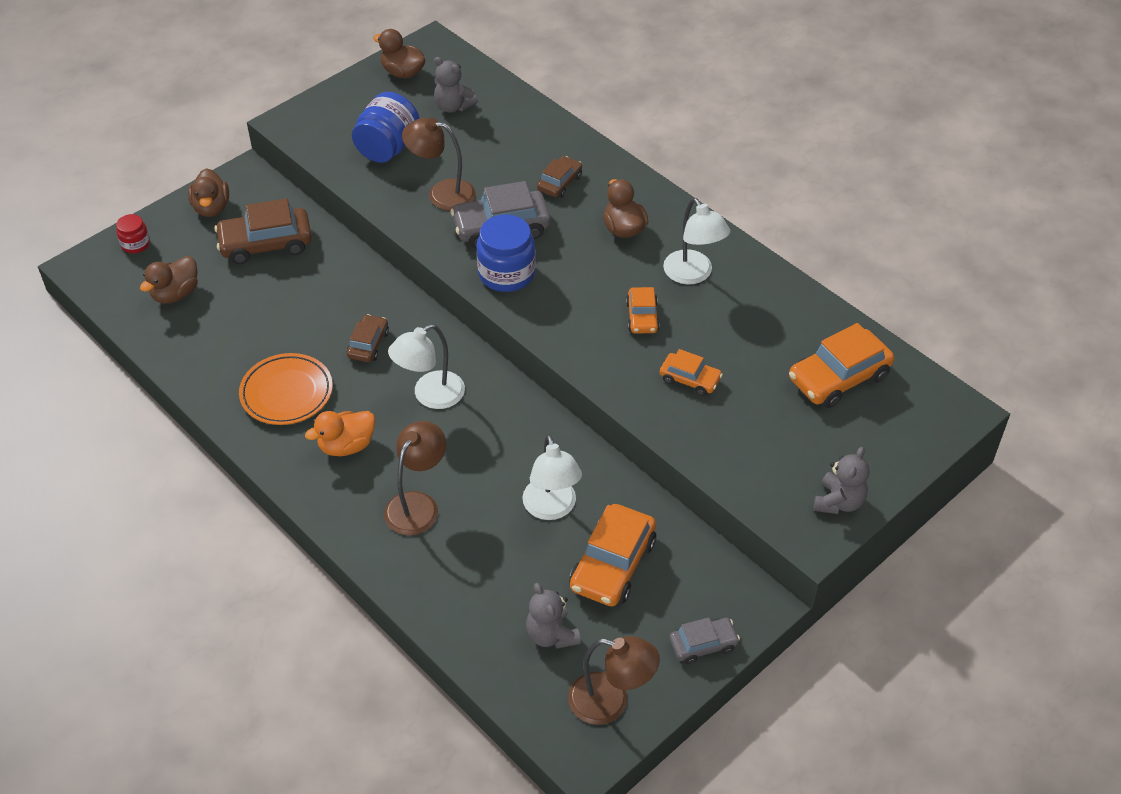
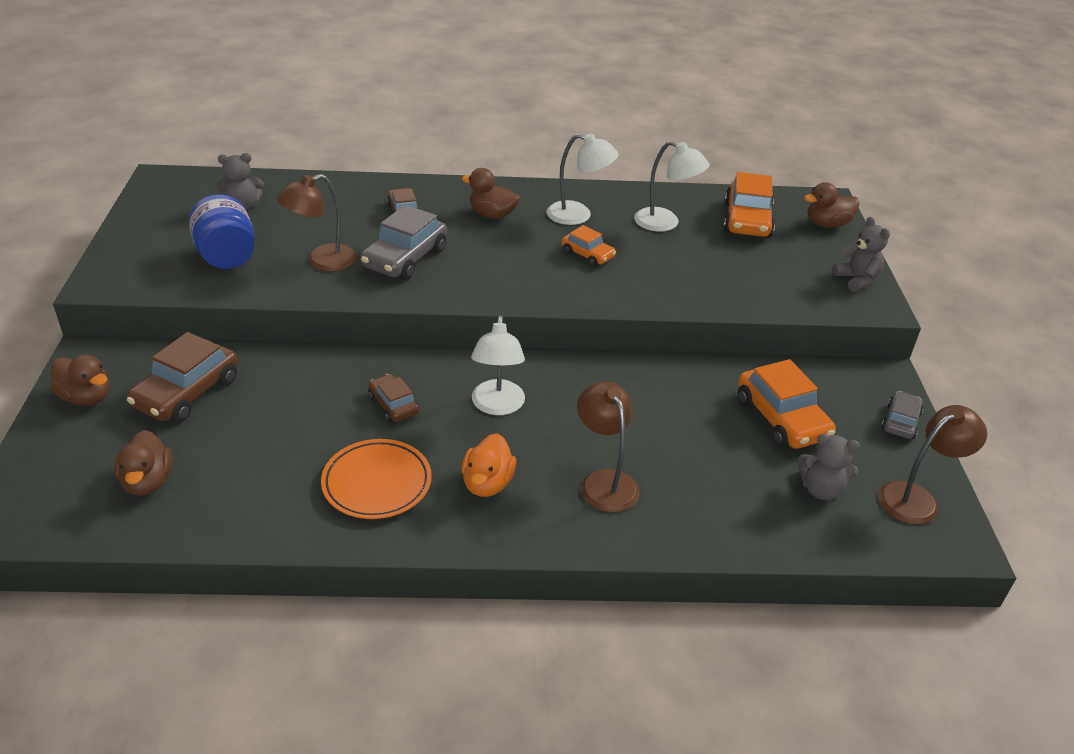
camera: 50 degrees left, 10 degrees down
red jar [116,214,150,253] -> none
brown duck [373,29,425,78] -> brown duck moved to [804,182,859,228]
blue jar [476,214,536,292] -> none
white lamp [522,434,582,520] -> white lamp moved to [634,141,710,232]
orange car [660,349,723,396] -> none

